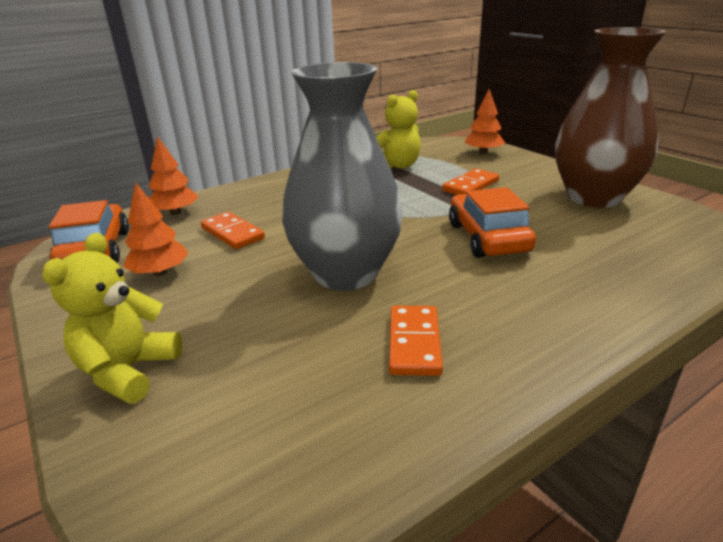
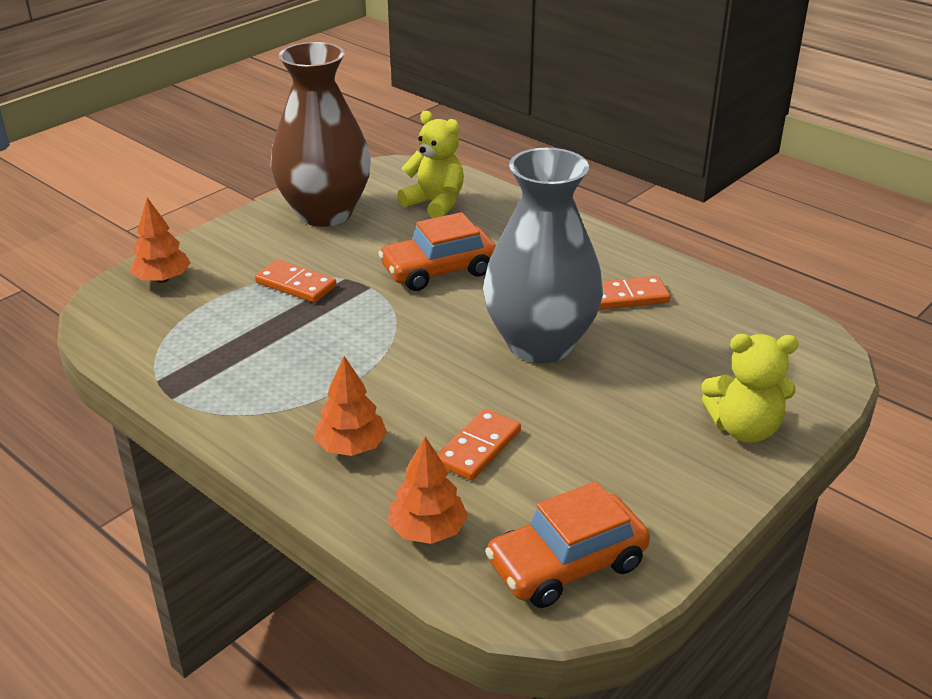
camera: 105 degrees left, 5 degrees up
orange tree [123,182,188,276] -> orange tree moved to [313,356,387,456]
yellow teddy bear [376,90,421,169] -> yellow teddy bear moved to [397,111,464,218]

